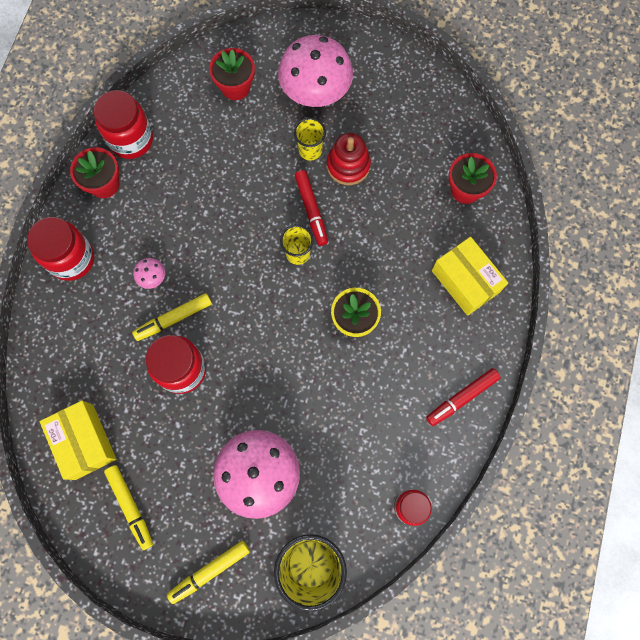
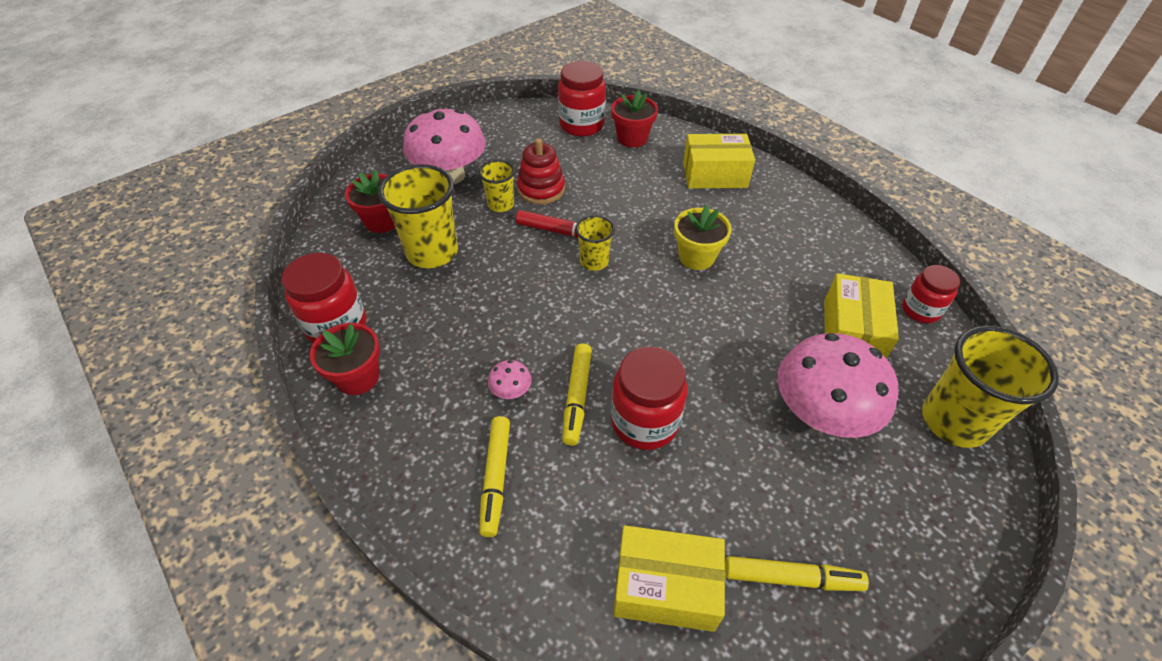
camera: 55 degrees left, 25 degrees down
red jar [27,217,94,281] -> red jar moved to [558,61,606,137]
yellow marker [167,540,250,604] -> yellow marker moved to [479,416,510,537]
red marker [426,368,501,426] -> none
none -> yellow cup [378,164,458,268]
none -> yellow box [824,273,899,359]

